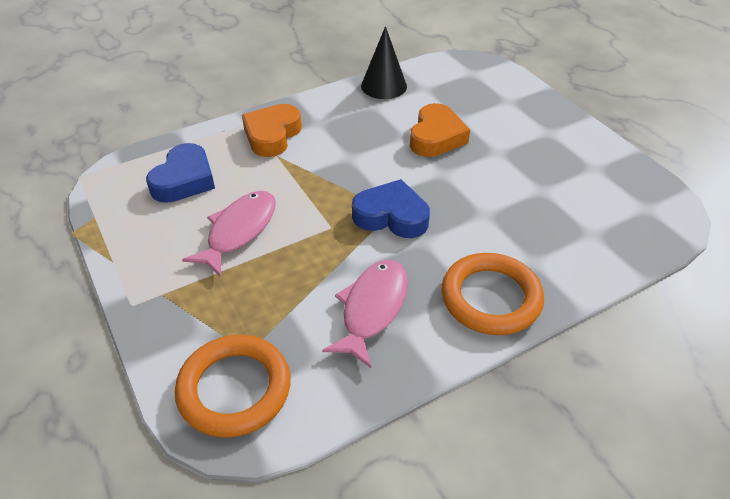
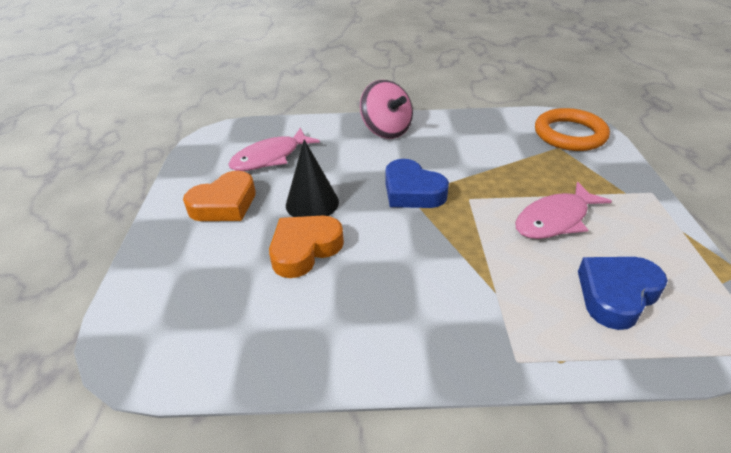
camera: 150 degrees left, 5 degrees down
orange heart [242,104,302,157] -> orange heart moved to [183,171,256,221]
pink fish [322,260,408,368] -> pink fish moved to [228,128,320,171]
black cone [361,26,407,99] -> black cone moved to [286,139,339,217]
orange ring [442,253,544,335] -> pink spinning top [360,80,413,139]

